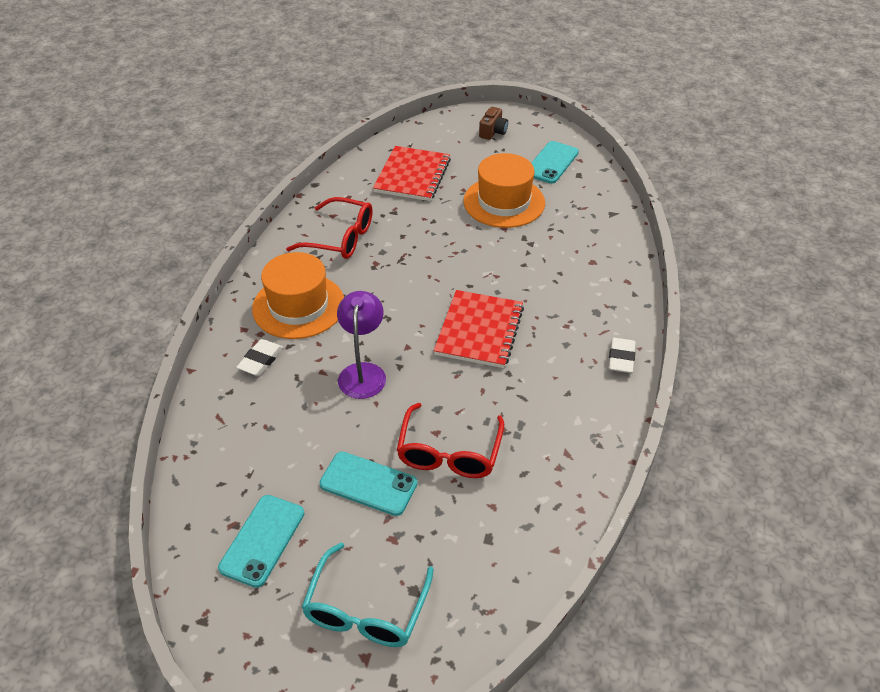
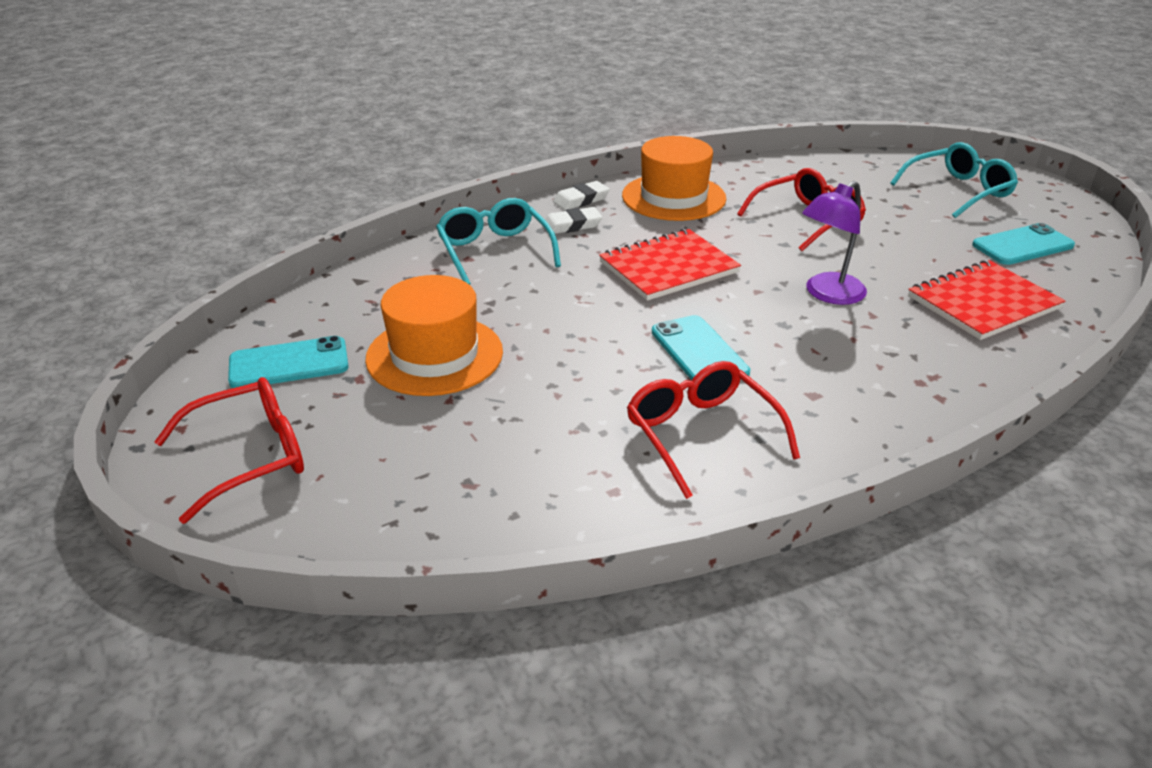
camera: 135 degrees left, 10 degrees down
white eraser [236,339,284,376] -> white eraser moved to [545,207,602,234]
orange hat [252,252,344,339] -> orange hat moved to [622,136,726,221]
turquoise phone [319,452,418,516] -> turquoise phone moved to [652,315,750,380]
red notebook [373,146,451,201] -> red notebook moved to [908,260,1066,340]
brown camera [479,107,508,140] -> red glasses [154,377,304,524]
none -> turquoise glasses [436,198,561,285]

